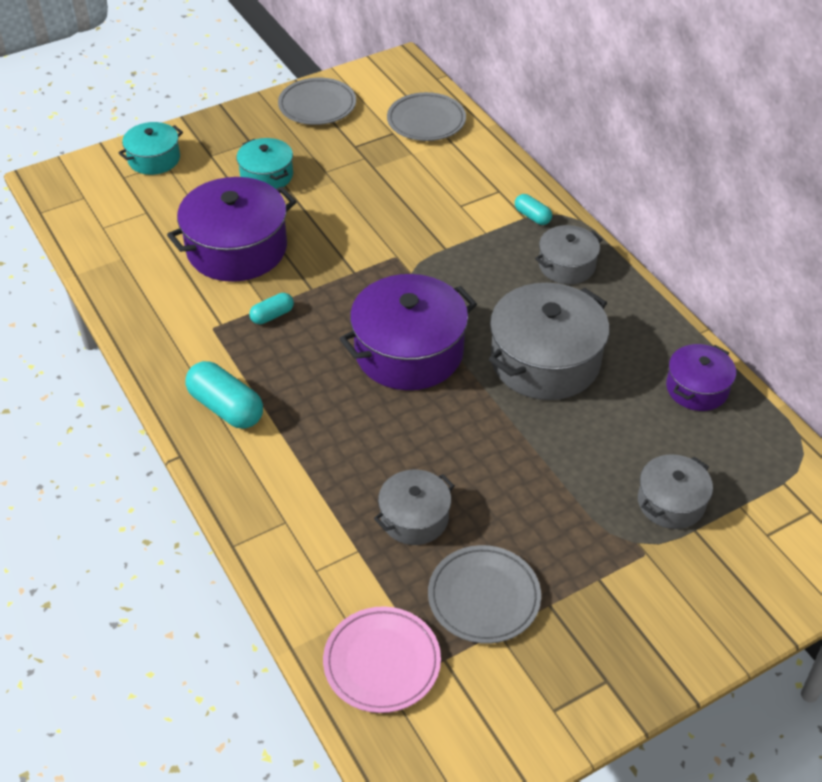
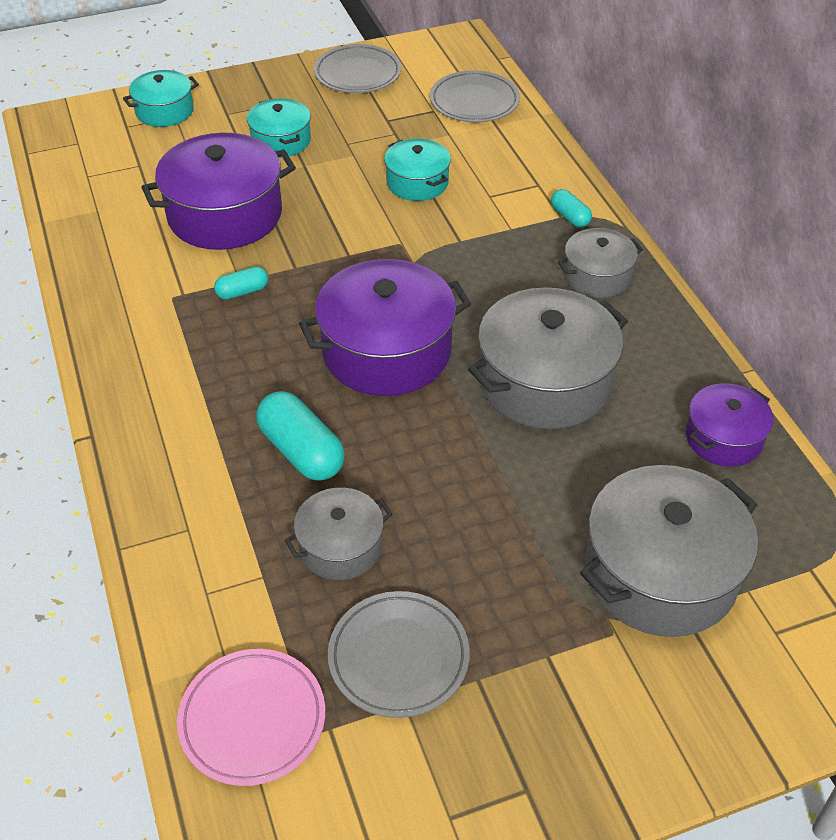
camera: 10 degrees right, 0 degrees up
turquoise capsule [185,361,263,429] -> turquoise capsule moved to [256,391,345,481]
grey pot [638,454,713,529] -> grey pot [580,465,758,637], size x1.79
none -> turquoise pot [384,138,451,201]

